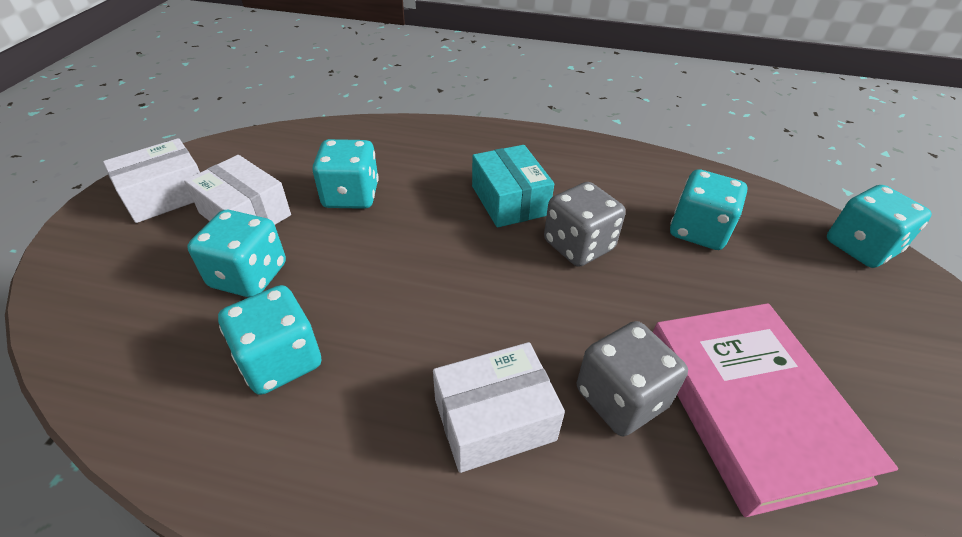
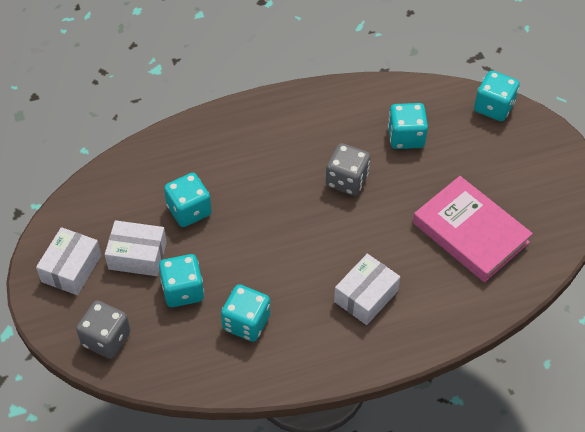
camera: 30 degrees left, 10 degrees up
turquoise box [472,145,554,228] -> none
grey dice [577,321,688,436] -> grey dice moved to [76,300,130,359]

